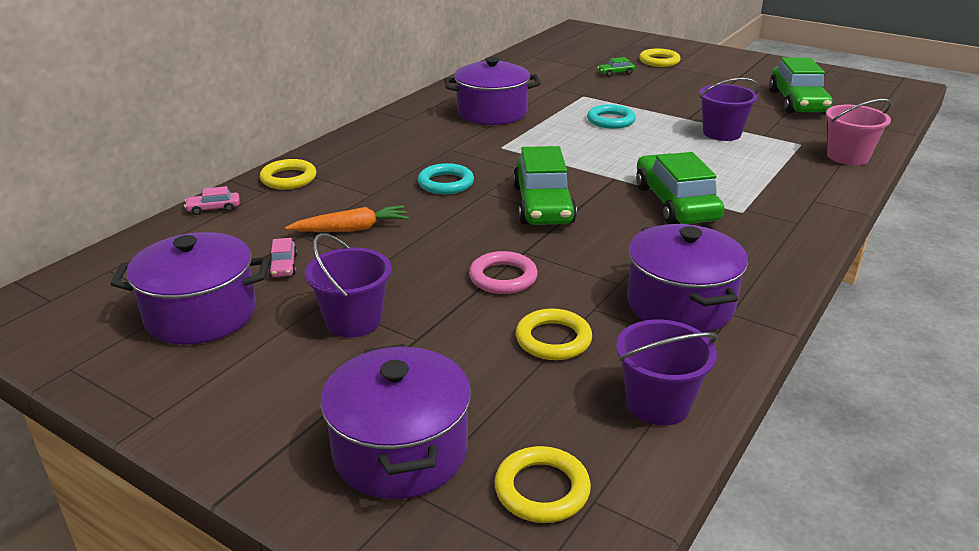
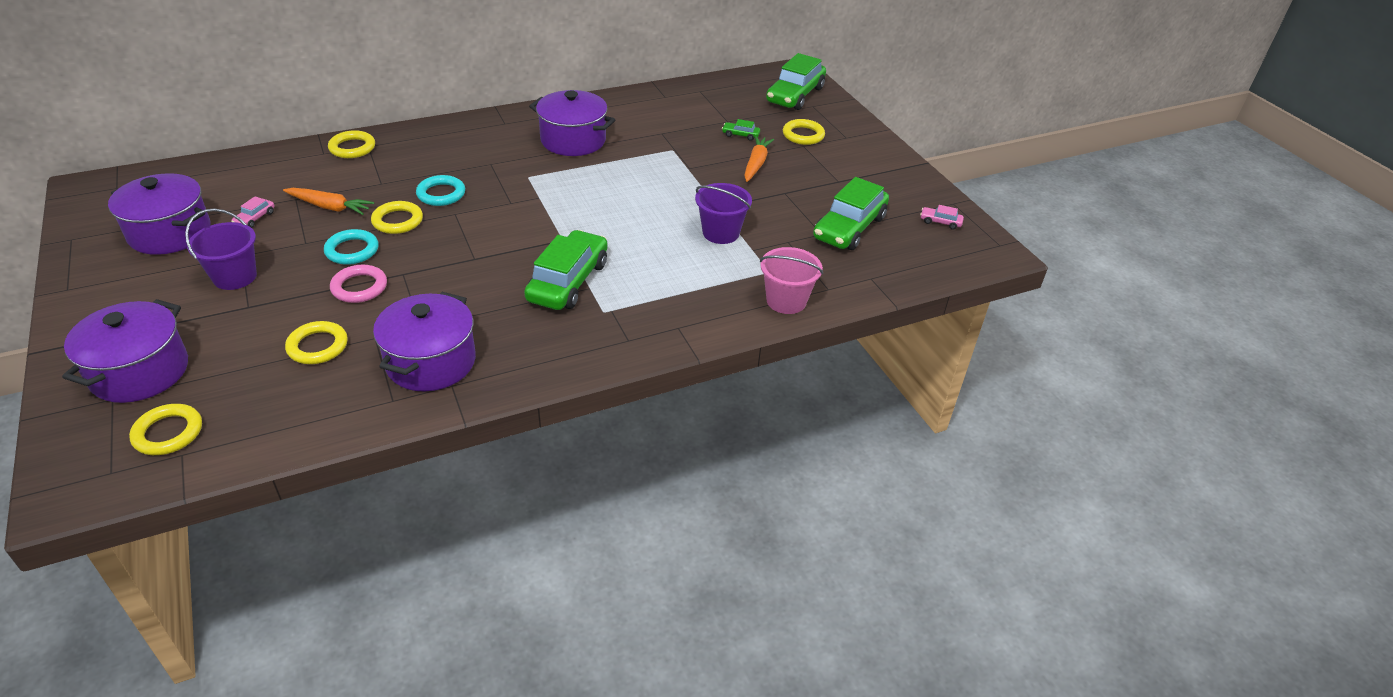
camera: 30 degrees right, 10 degrees up
pink car [184,186,240,215] -> pink car moved to [920,205,964,230]
green car [513,146,577,225] -> green car moved to [766,53,826,110]
turquoise ring [587,104,636,129] -> turquoise ring moved to [324,229,378,265]
purple bucket [616,320,718,426] -> none
none -> yellow ring [371,201,423,234]
none -> orange carrot [744,136,774,182]

